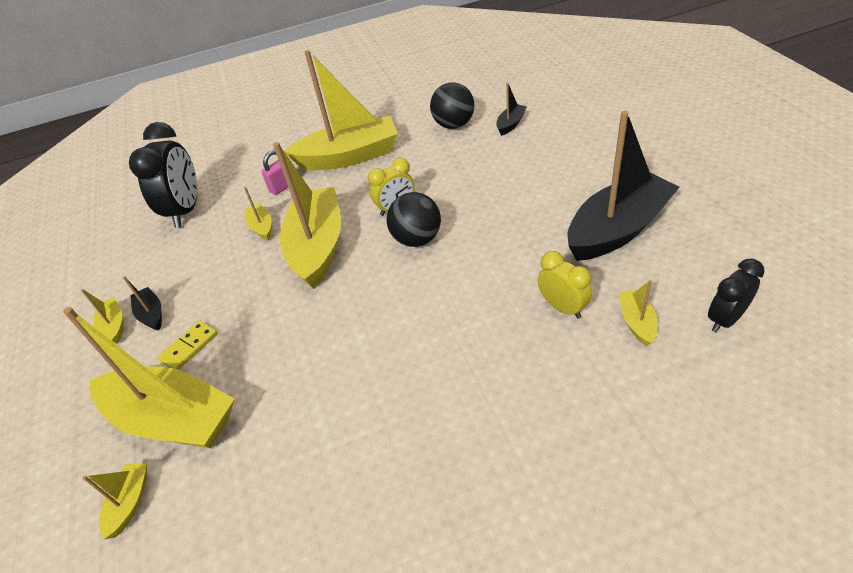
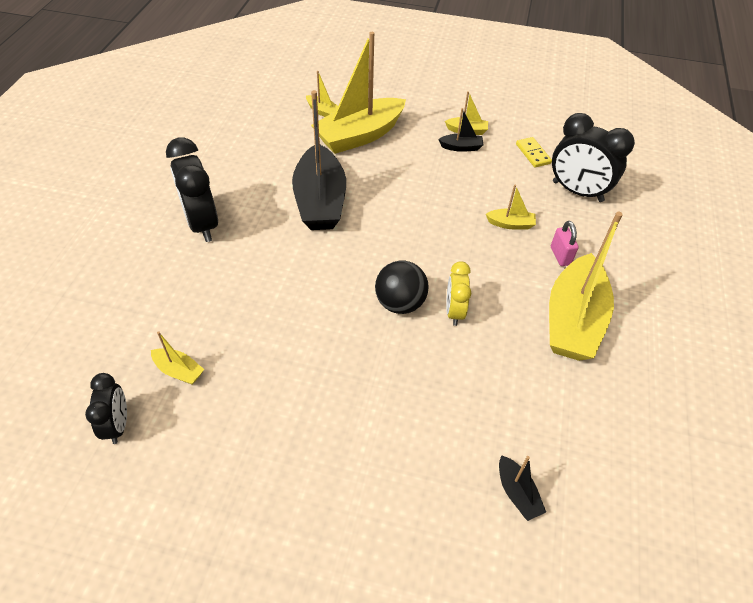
camera: 115 degrees right, 5 degrees up
yellow domino [158,320,218,370] -> yellow domino moved to [516,137,552,167]
yellow boat [273,142,341,289] -> none
black ball [430,82,474,129] -> none
yellow clock [538,251,592,319] -> none
black boat [568,111,679,261] -> black boat moved to [292,90,346,230]
none -> black clock [166,137,218,242]

